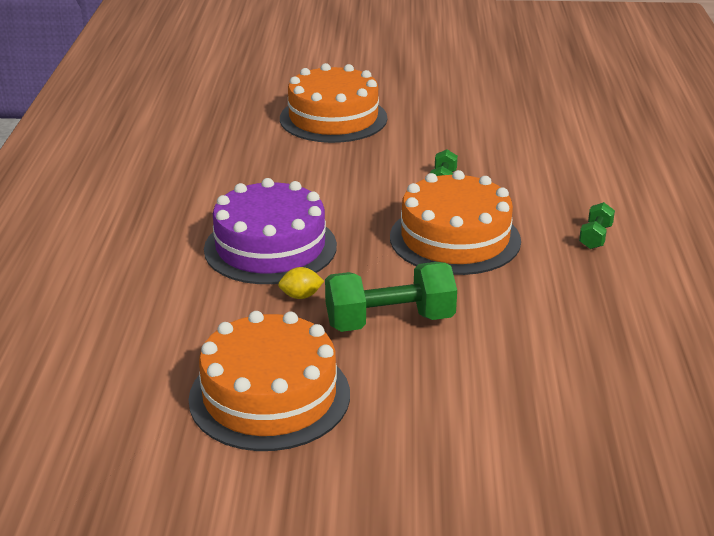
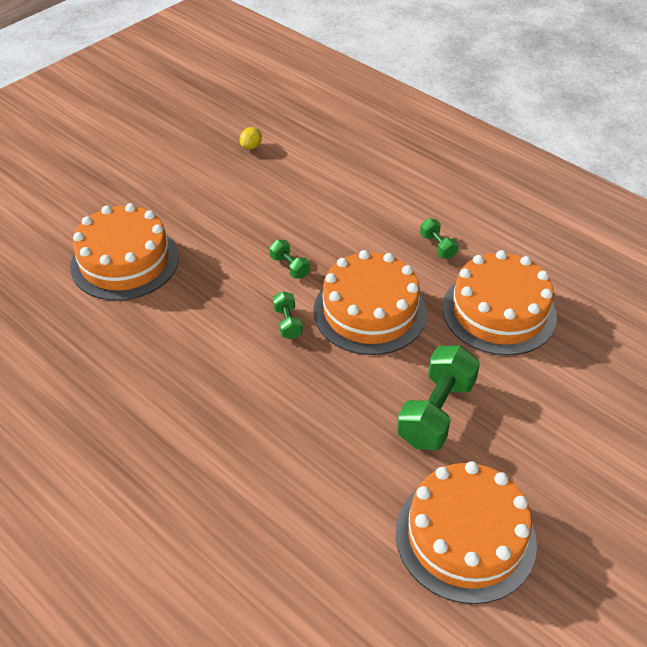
camera: 50 degrees left, 15 degrees up
purple cake [204,178,337,284] -> none
yellow lemon [278,267,324,299] -> yellow lemon moved to [240,127,262,150]
none -> green dumbbell [273,291,302,339]
none -> orange cake [443,250,557,356]

